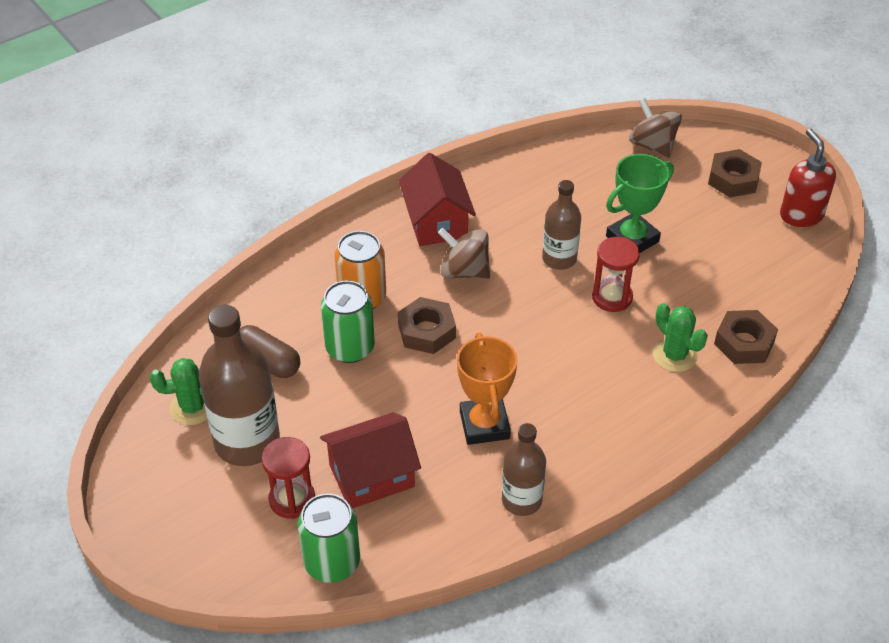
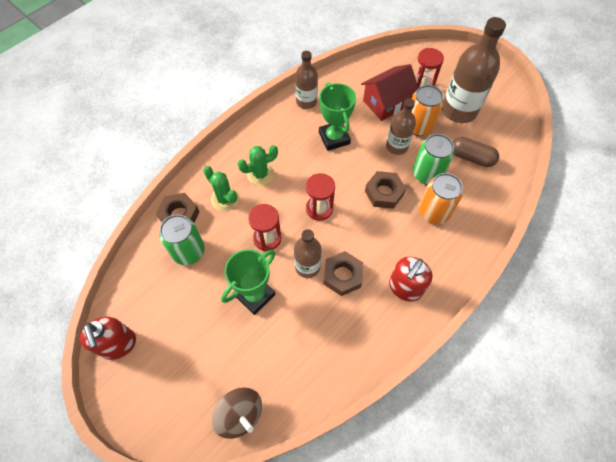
camera: 170 degrees right, 15 degrees up
green cactus [150,358,207,425] -> green cactus moved to [237,145,278,186]
green can [298,493,360,583] -> green can moved to [159,214,205,265]
red house [399,153,476,246] -> red soap dispenser [389,257,432,302]
brown spinning top [438,228,490,279] -> none
orange trophy [457,333,518,445] -> green trophy [319,82,356,151]
brown nut [708,149,762,198] -> brown nut moved to [324,251,363,296]
none -> red hourglass [306,173,335,221]
none -> brown bottle [386,98,416,155]
none -> orange can [412,85,444,136]

